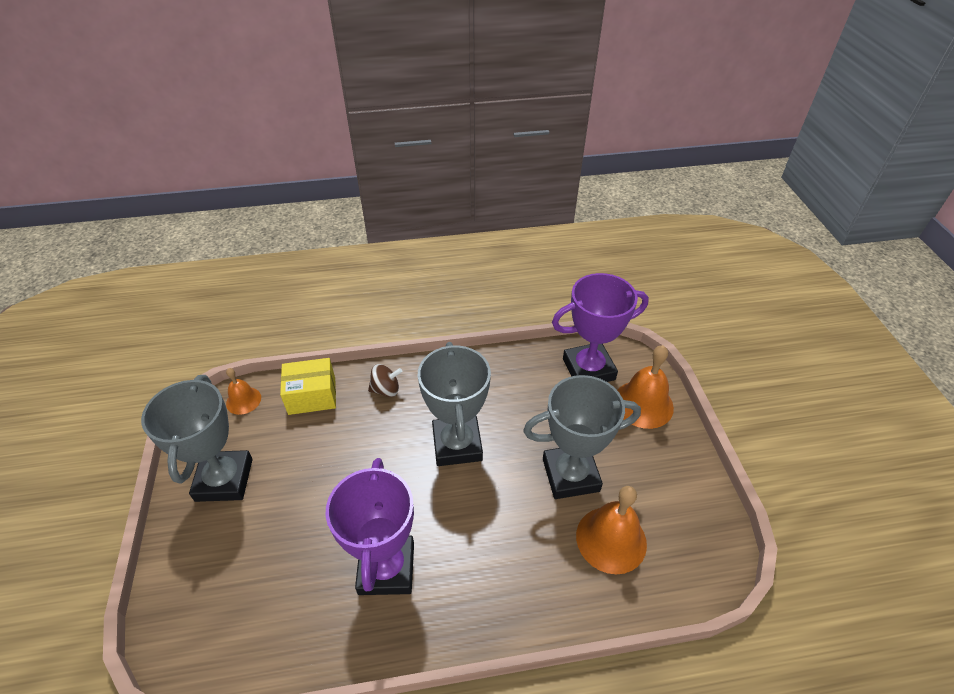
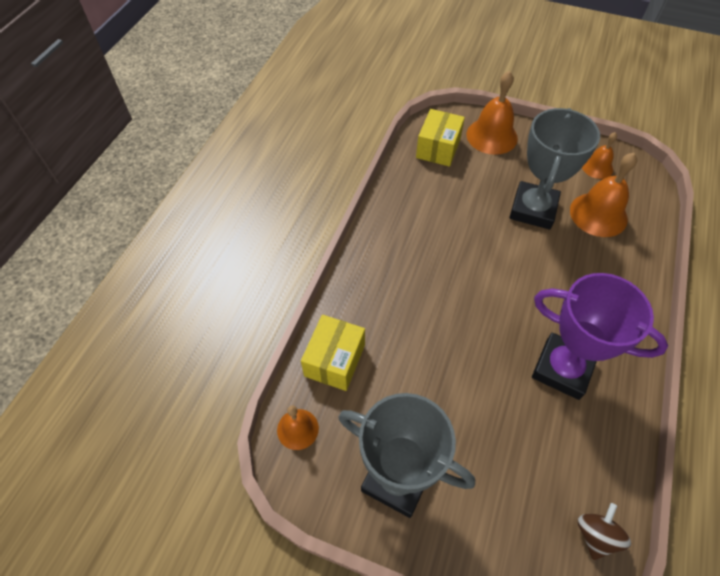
camera: 60 degrees left, 10 degrees up
brown spinning top [368,364,402,397] -> brown spinning top moved to [578,503,631,560]
grey trophy [418,342,491,466] -> none
purple trophy [552,273,649,382] -> yellow box [416,109,465,167]
none -> orange bell [582,132,617,179]

